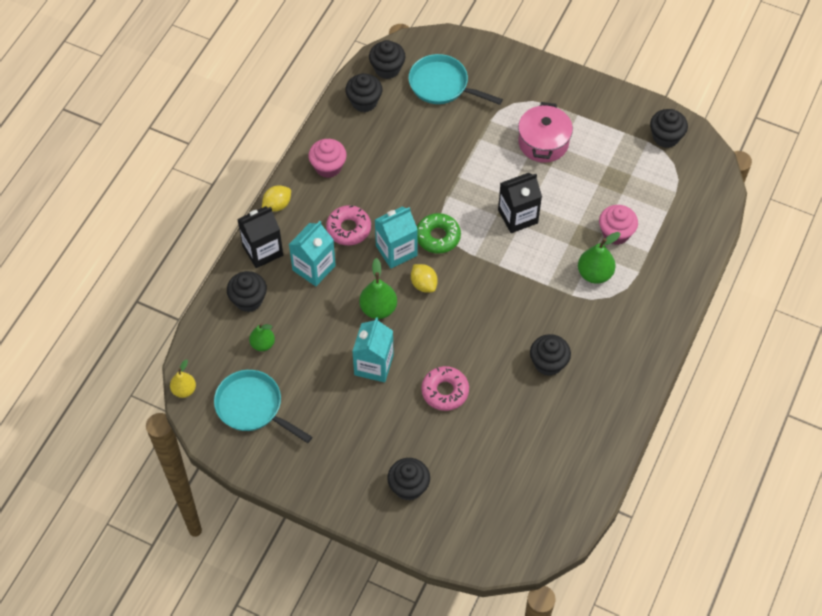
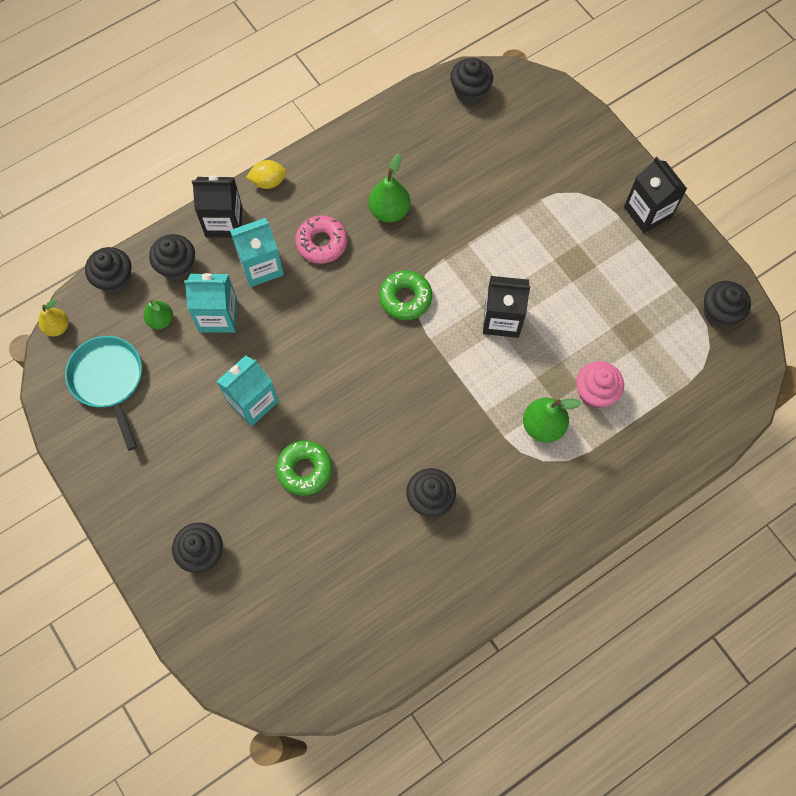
camera: 30 degrees right, 10 degrees up
pink cupcake [308,139,347,178] -> none
black cupcake [345,73,383,112] -> black cupcake moved to [85,247,131,294]
green pear [359,258,397,319] -> green pear moved to [368,154,410,223]
turquoise carton [375,206,418,268] -> turquoise carton moved to [184,273,237,333]
turquoise pan [408,54,503,105] -> none
yellow lemon [411,264,438,293] -> none
pink donut [421,366,469,411] -> green donut [276,440,332,496]
pink pot [518,102,573,163] -> none
none -> black carton [624,157,687,233]

